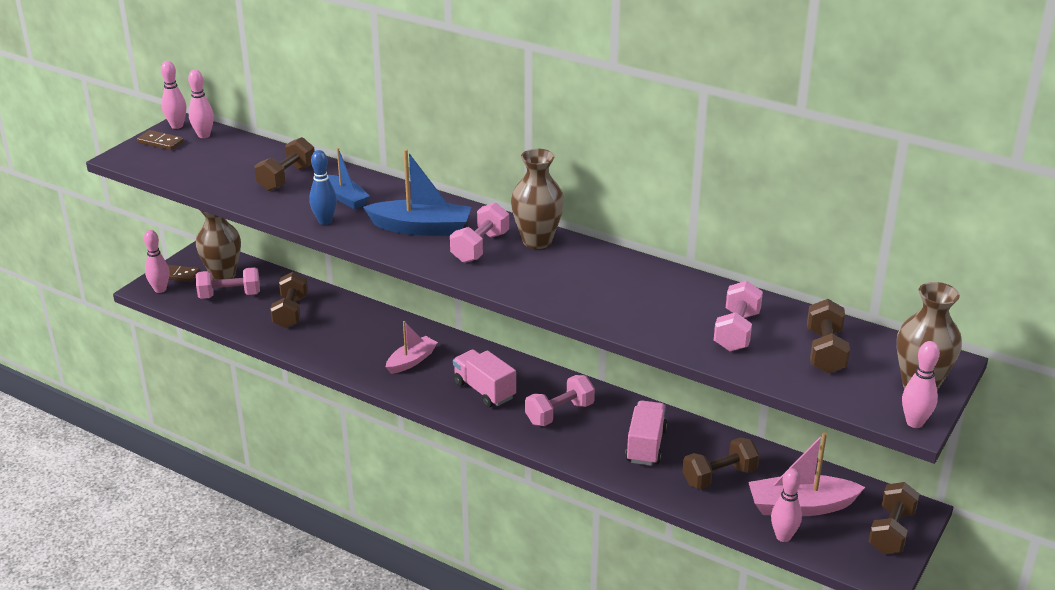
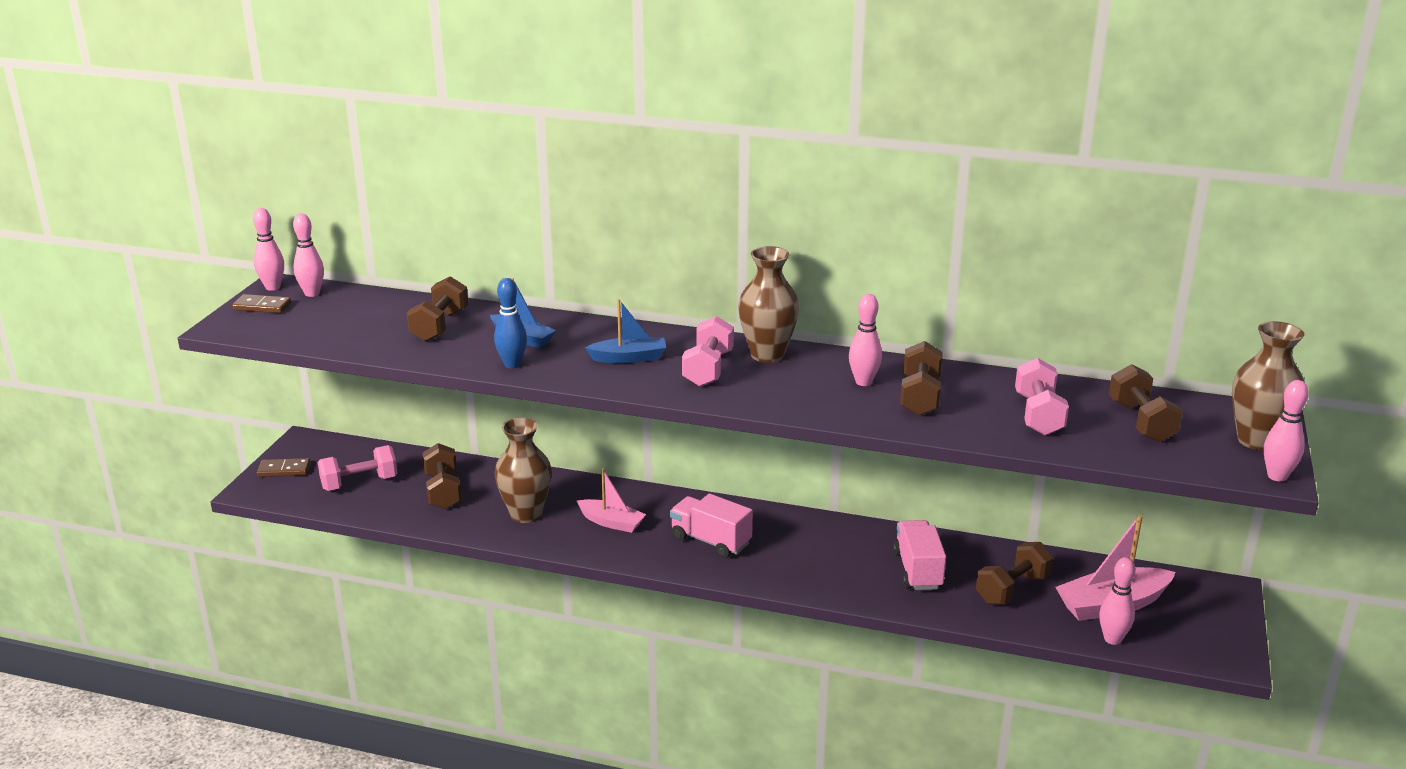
camera: 15 degrees left, 5 degrees down
pink bowling pin [144,230,169,293] -> pink bowling pin moved to [849,294,882,386]
brown vase [196,210,241,280] -> brown vase moved to [494,418,552,523]
blue boat [363,149,471,236] -> blue boat [585,299,666,363], size x0.64
pink boat [386,321,438,374] -> pink boat turned 90 degrees clockwise [577,468,646,533]
pink dumbbell [525,375,595,426] -> none
brown dumbbell [868,482,920,554] -> brown dumbbell moved to [900,341,943,416]

